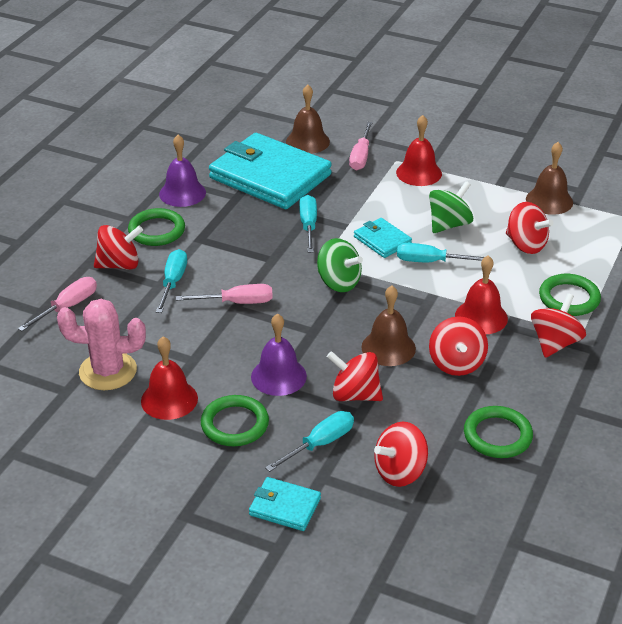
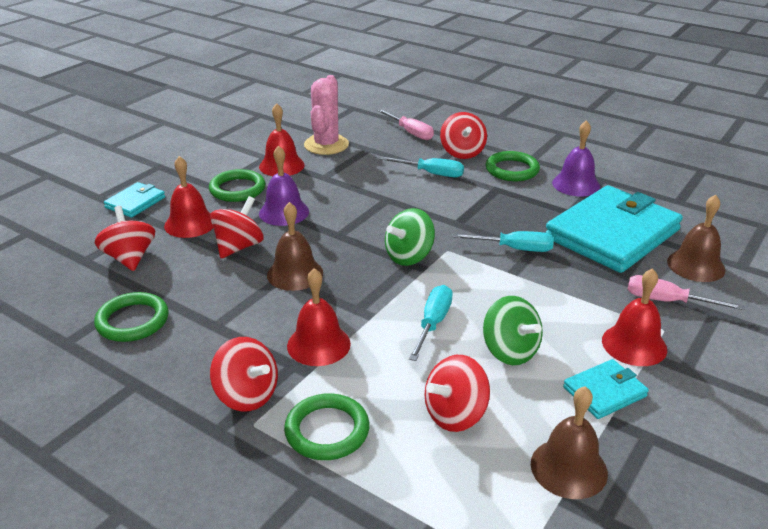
camera: 100 degrees right, 5 degrees down
pink screwdriver [176,284,273,304] -> none
turquoise screwdriver [265,411,354,472] -> red bell [164,156,213,238]
turquoise wallet [354,218,412,258] -> turquoise wallet moved to [563,359,649,419]
red spinning top [429,316,488,376] -> none

